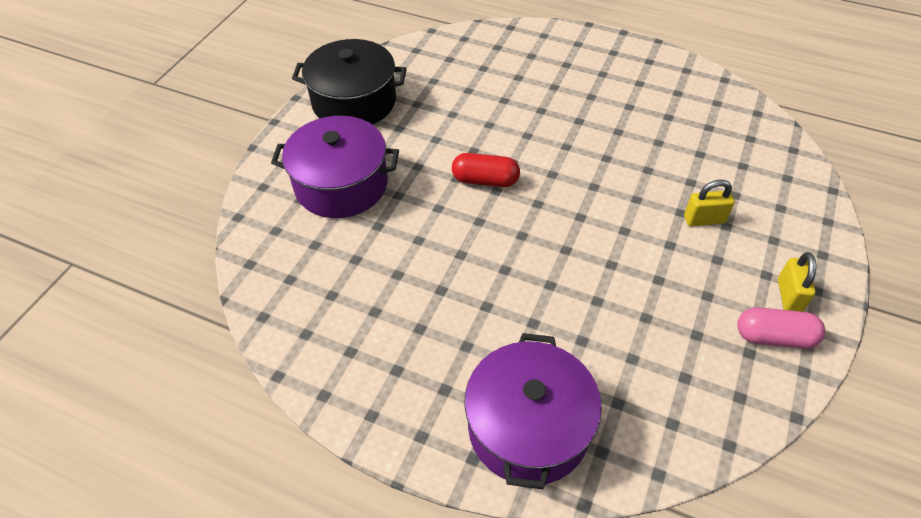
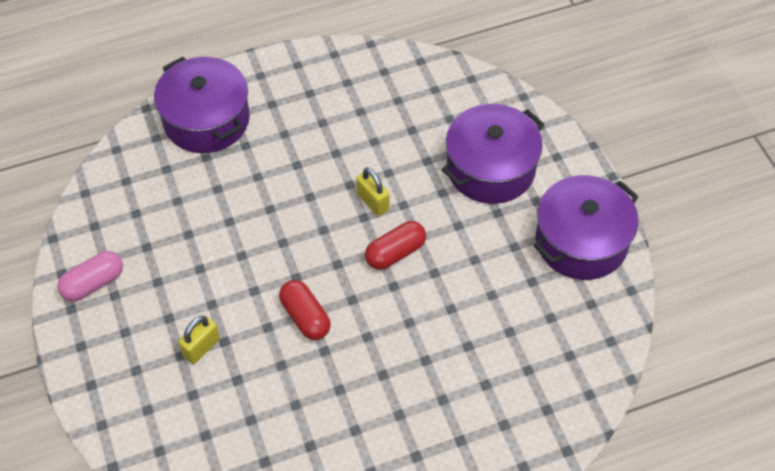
camera: 135 degrees right, 5 degrees up
black pot [292,39,407,125] -> purple pot [534,175,639,280]
yellow padlock [778,252,816,312] -> yellow padlock moved to [356,168,390,216]
none -> red capsule [279,280,331,340]

